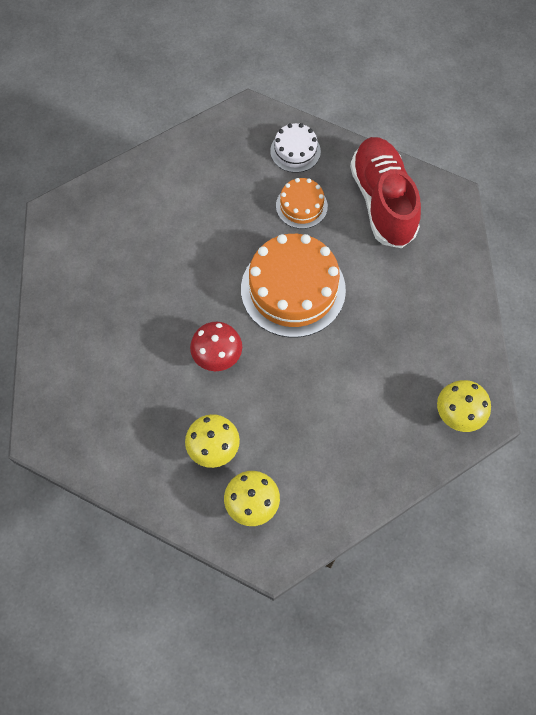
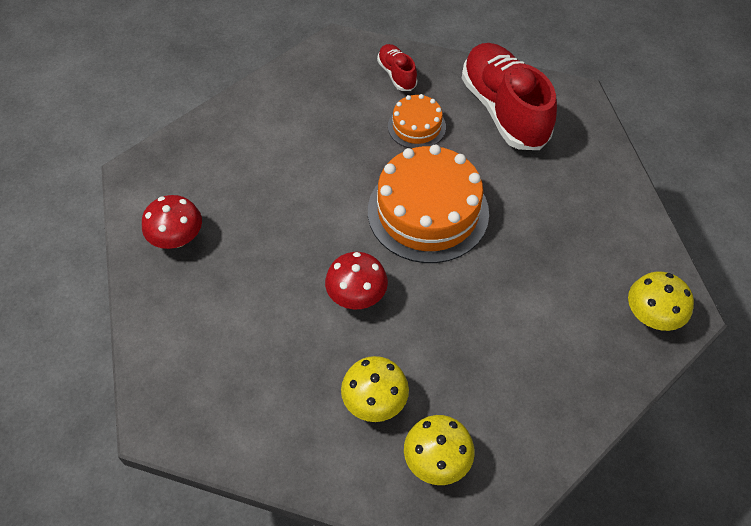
camera: 10 degrees left, 10 degrees down
white cake [270,123,321,173] -> red shoe [377,44,418,91]
none -> red mushroom [142,195,202,249]

